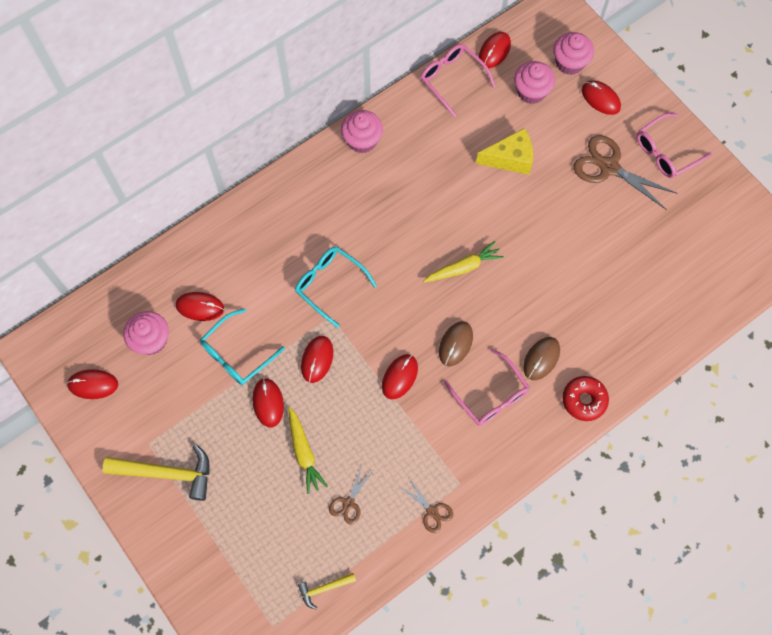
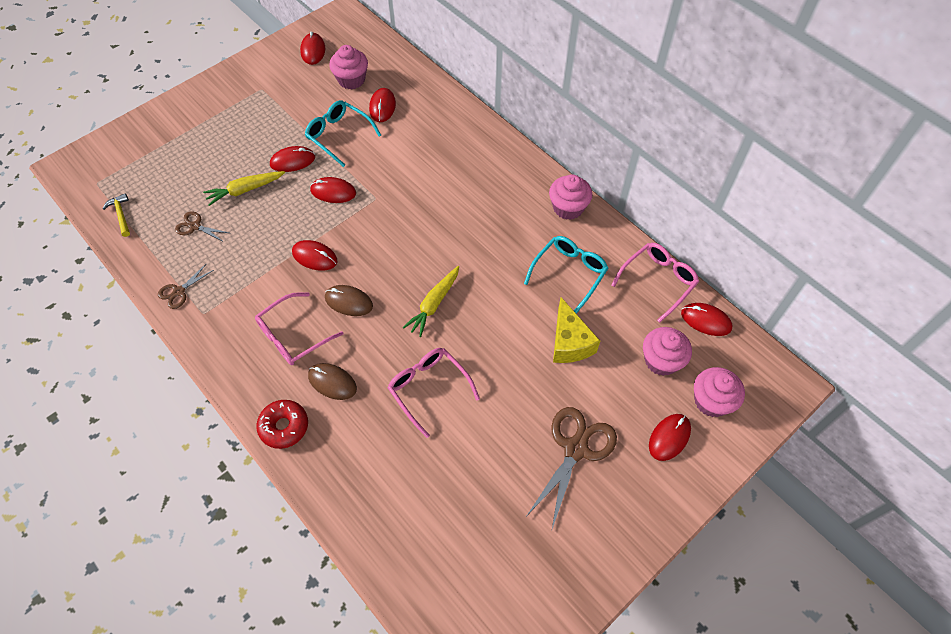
camera: 85 degrees right, 10 degrees down
yellow hammer [103,444,209,501] -> none
turquoise glasses [295,247,377,328] -> turquoise glasses moved to [524,236,608,314]
yellow carrot [423,241,504,283] -> yellow carrot turned 60 degrees clockwise [403,266,459,337]
pink glasses [637,113,712,178] -> pink glasses moved to [388,348,480,438]

